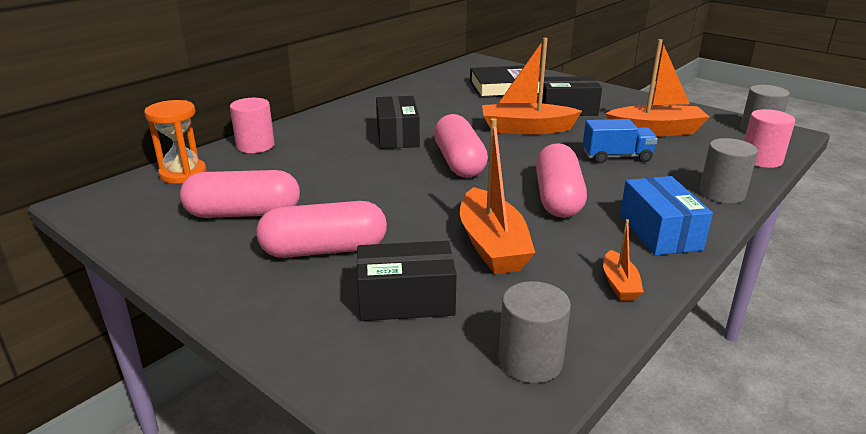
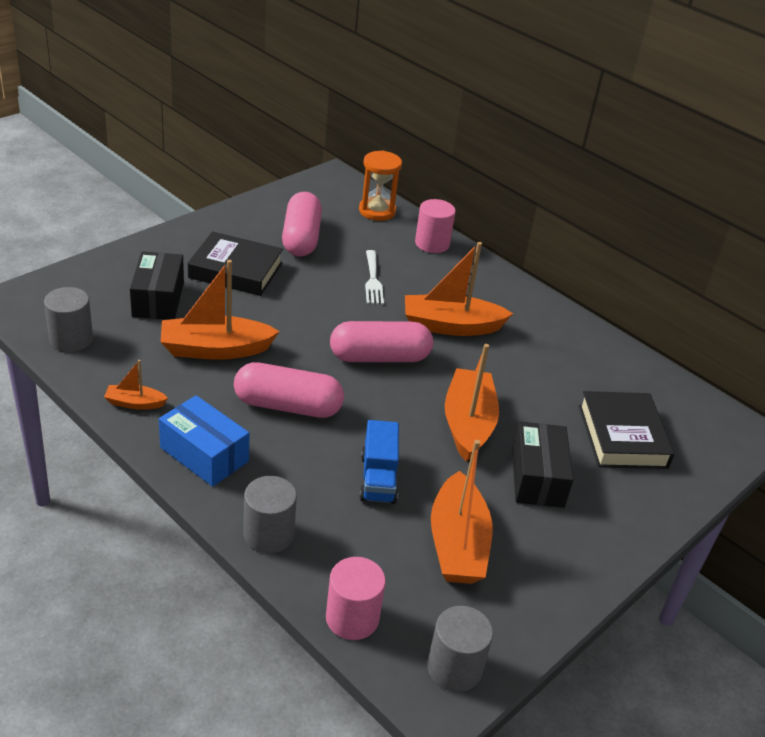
camera: 90 degrees right, 10 degrees up
pink capsule [256,201,387,258] -> black book [188,231,283,296]
black box [376,96,420,149] -> orange boat [405,242,513,336]
blue box [620,176,713,256] -> blue box turned 45 degrees clockwise [159,395,250,487]
none -> white fork [365,250,384,304]

